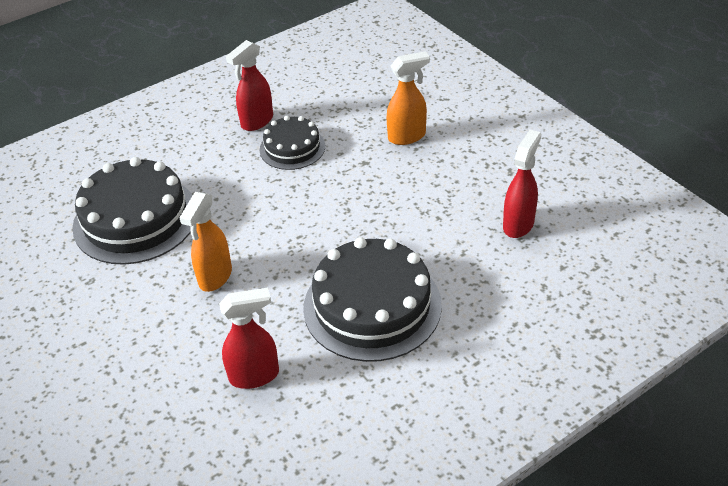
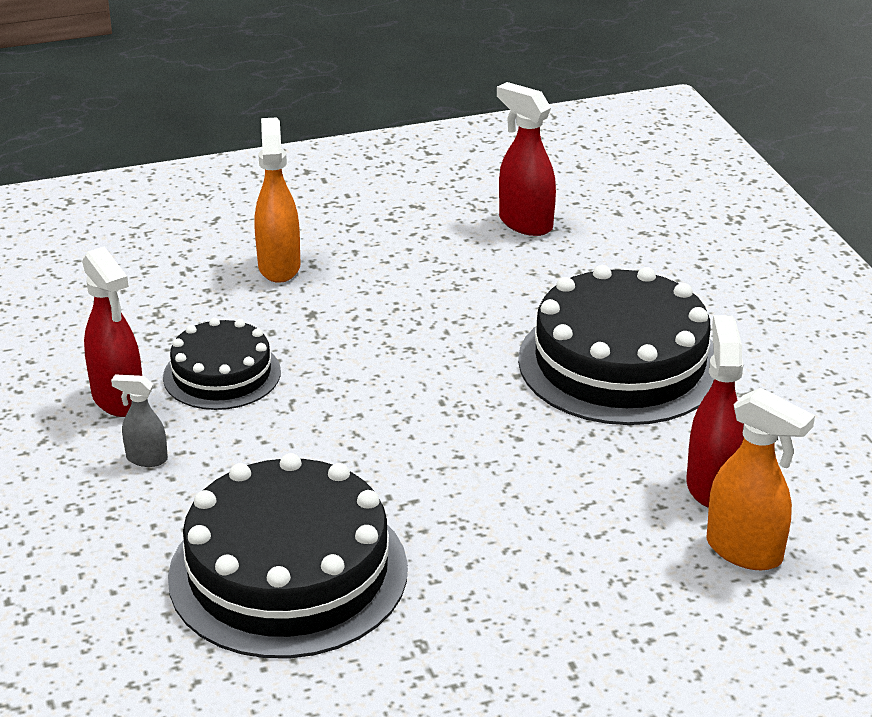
camera: 75 degrees left, 10 degrees down
orange spray bottle [179,192,232,292] -> orange spray bottle moved to [707,387,815,570]
none -> grey spray bottle [111,374,168,467]

